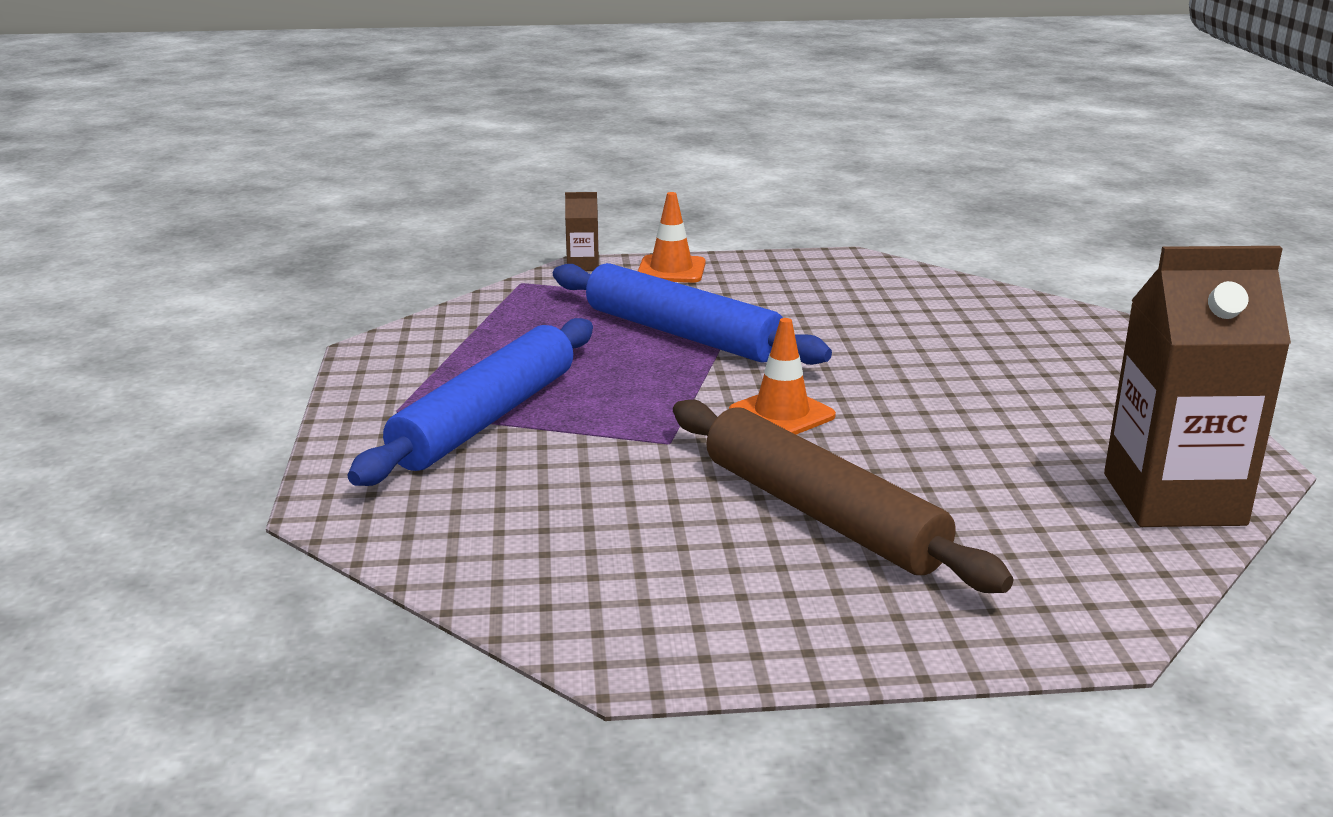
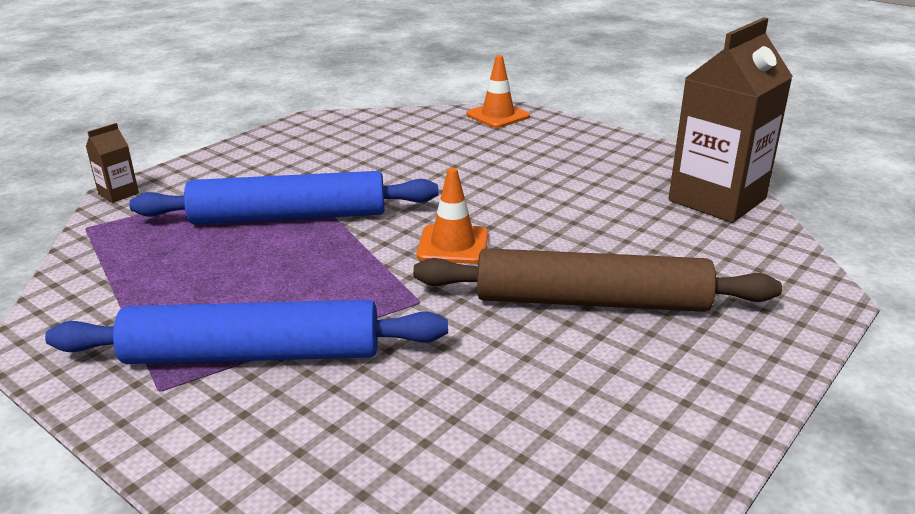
camera: 45 degrees left, 5 degrees up
blue rolling pin [348,318,593,486] -> blue rolling pin turned 75 degrees counterclockwise [45,300,448,364]
orange traffic cone [638,192,706,283] -> orange traffic cone moved to [467,55,530,128]

